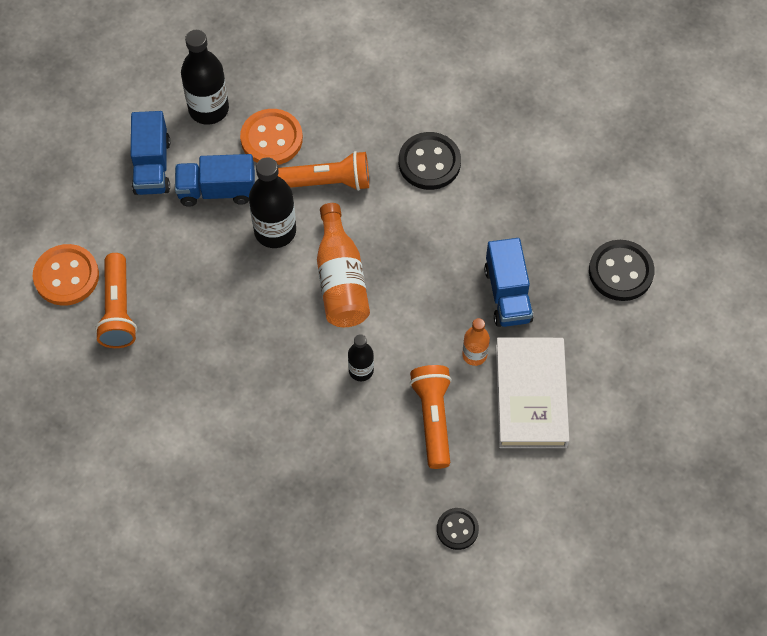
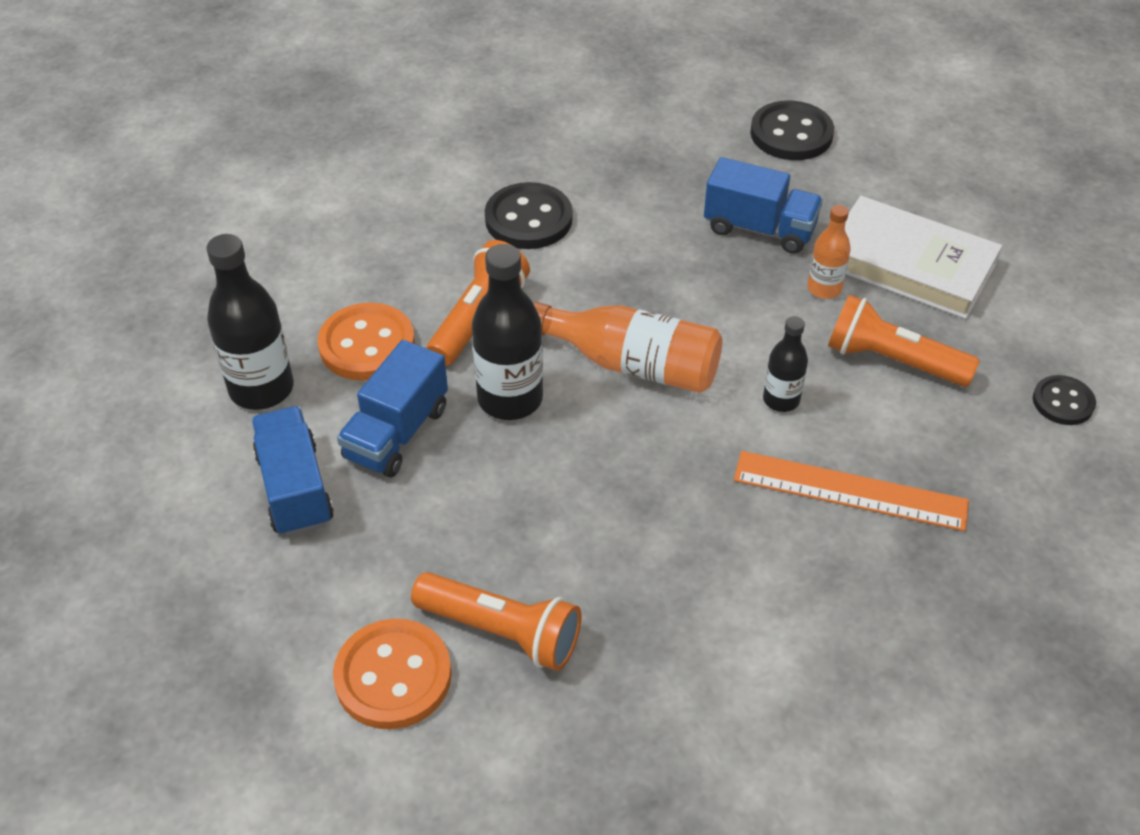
camera: 60 degrees left, 15 degrees down
blue truck [131,111,170,195] -> blue truck turned 135 degrees counterclockwise [251,406,334,536]
none -> orange ruler [734,451,969,531]

